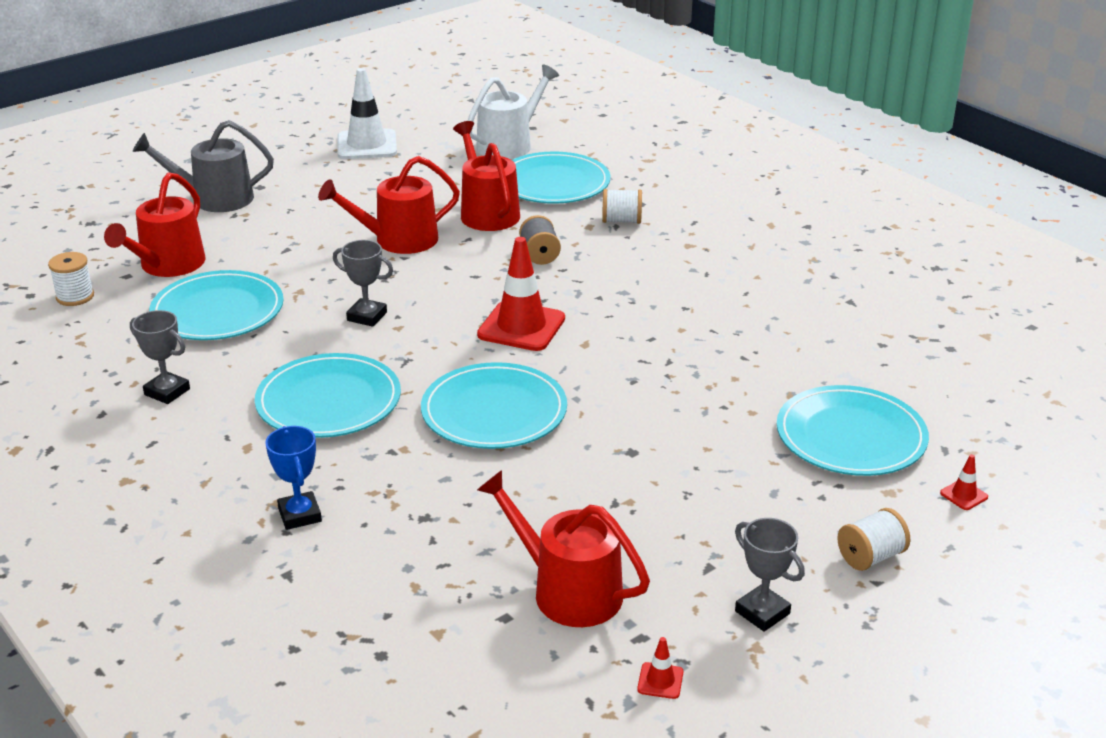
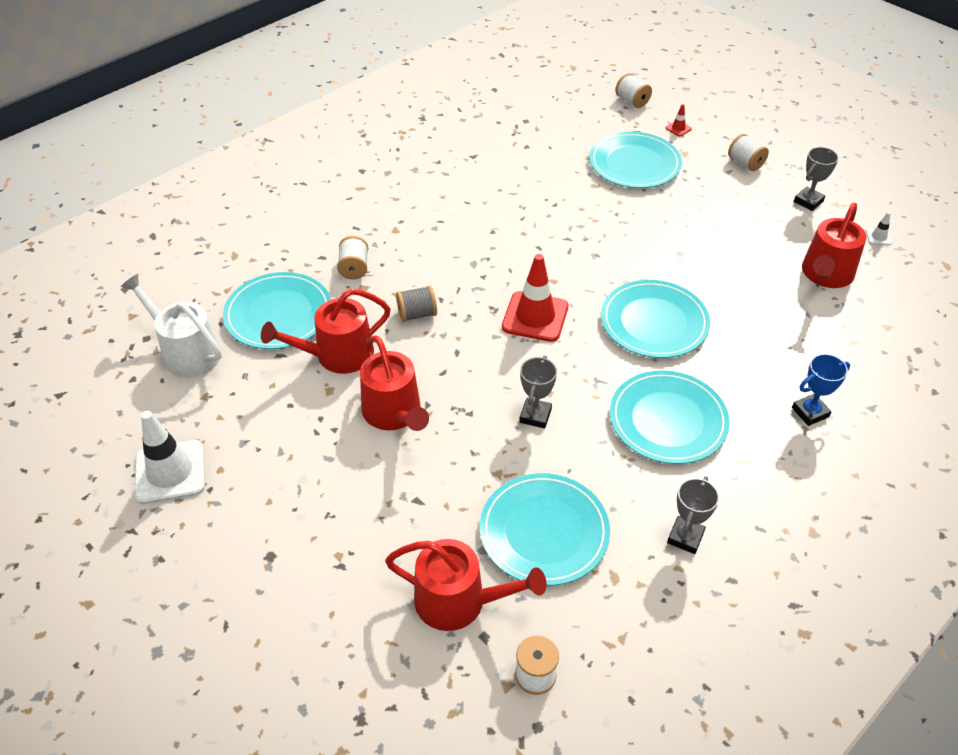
camera: 95 degrees left, 15 degrees up
grey watering can [133,120,274,212] -> none
red traffic cone [637,637,683,699] -> white traffic cone [866,212,892,246]
none -> white spool [615,73,652,108]

